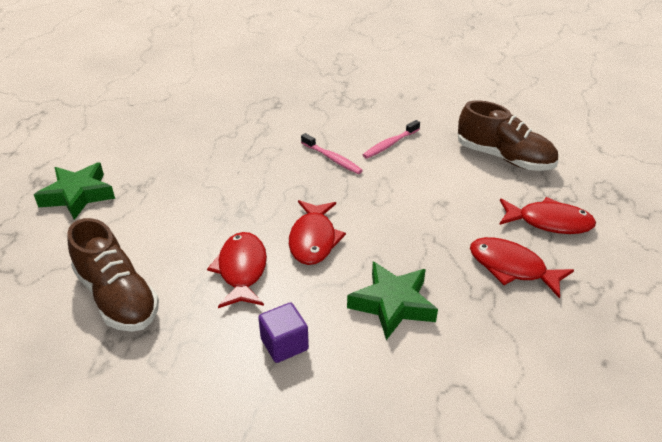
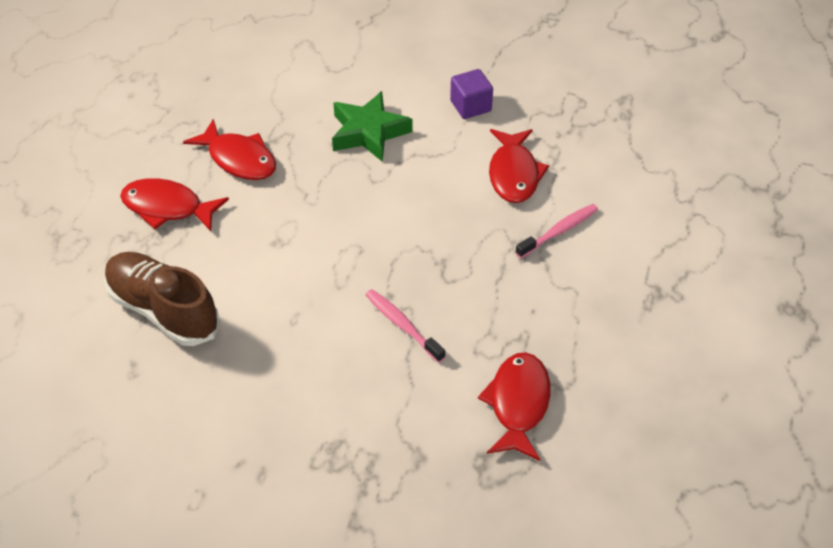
camera: 175 degrees left, 10 degrees up
green star [34,162,115,220] -> none
brown shoe [67,218,159,332] -> none
red fish [289,200,346,265] -> red fish moved to [478,353,551,461]
pink toothbrush [363,120,420,159] -> pink toothbrush moved to [515,204,598,258]

